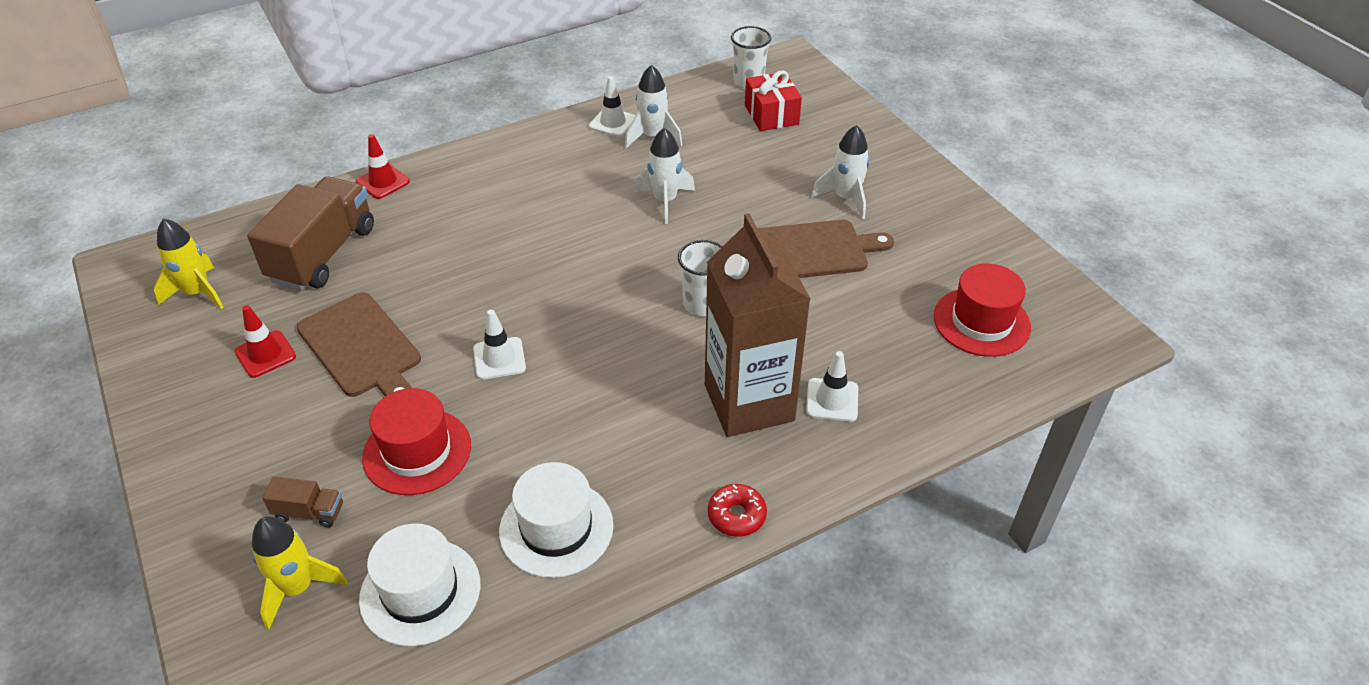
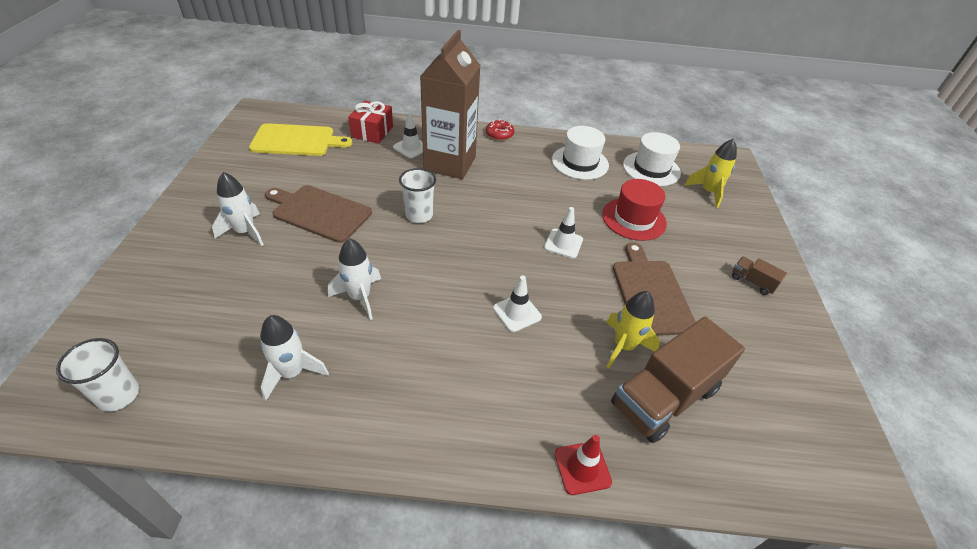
camera: 150 degrees left, 0 degrees up
yellow rocket [154,218,224,309] -> yellow rocket moved to [606,291,660,368]
red traffic cone [234,305,296,378] -> none
brown truck [262,476,343,528] -> brown truck moved to [732,257,787,295]
white traffic cone [589,76,636,137] -> white traffic cone moved to [493,276,542,332]
red gift [745,71,802,131] -> red gift moved to [348,100,393,144]
red hat [934,264,1031,357] -> yellow cutting board [249,123,352,156]

